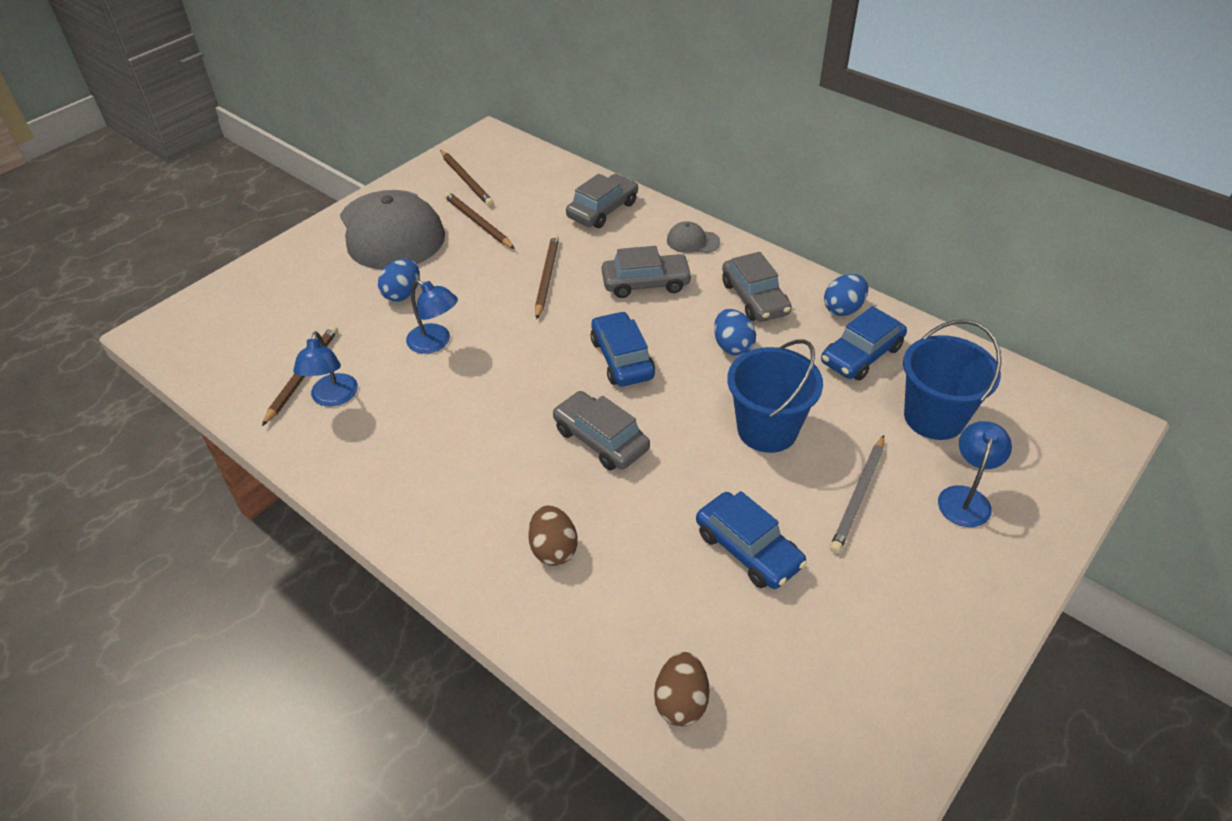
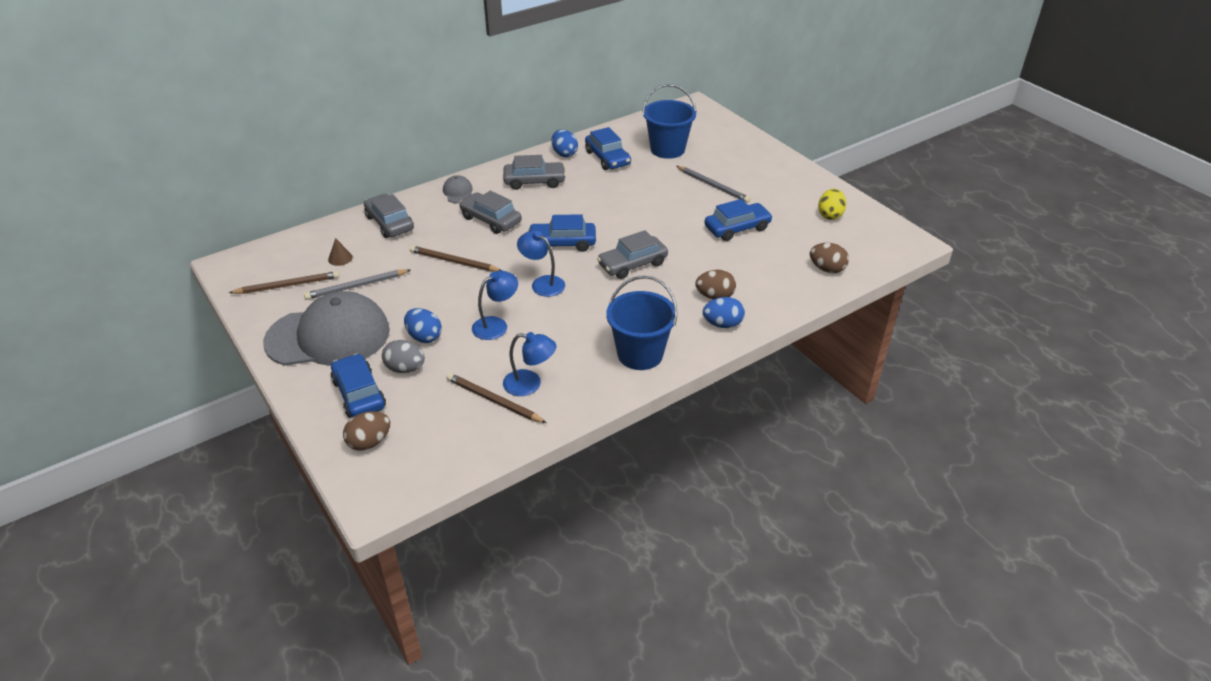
camera: 75 degrees left, 5 degrees down
brown pencil [444,192,515,249] -> grey pencil [304,269,410,300]
grey car [602,246,693,298] -> grey car turned 60 degrees counterclockwise [459,191,522,234]
grey cap [667,221,720,253] -> grey cap turned 135 degrees clockwise [443,175,473,203]
blue egg [714,309,756,356] -> blue egg moved to [703,297,745,328]
blue bucket [727,339,823,453] -> blue bucket moved to [606,276,677,370]
blue lamp [938,421,1012,527] -> blue lamp moved to [517,231,565,297]
none -> brown cone [328,238,353,266]
none -> blue car [331,354,386,418]
none -> brown egg [343,411,390,451]
none -> grey egg [382,340,425,373]
none -> yellow egg [818,189,846,220]

